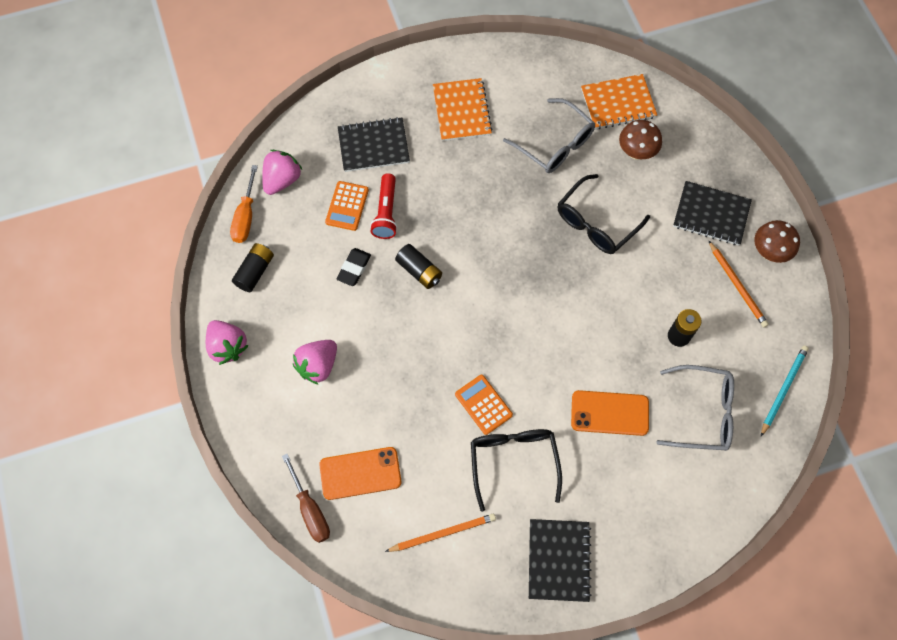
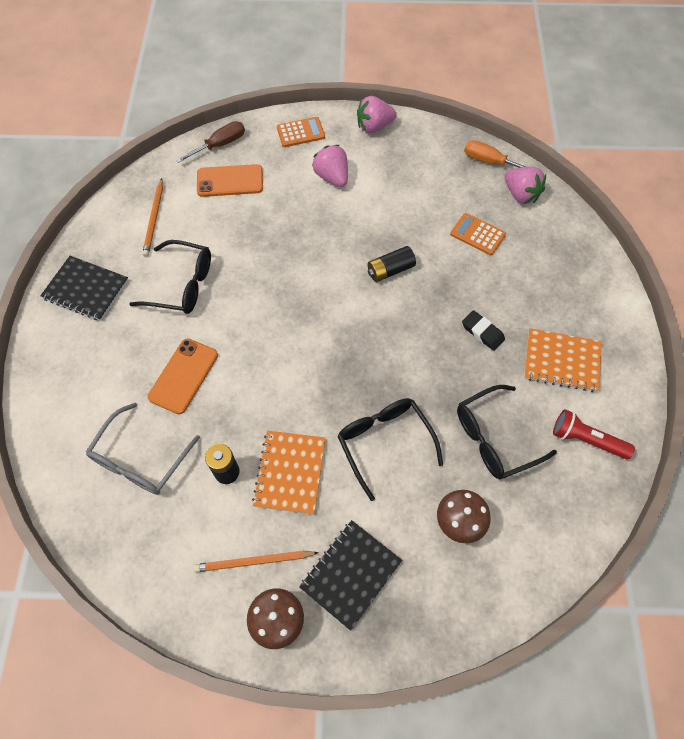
camera: 110 degrees right, 5 degrees down
black battery [232,243,274,292] -> none
brown screwdriver [282,454,330,543] -> brown screwdriver turned 150 degrees clockwise [176,121,245,163]
orange phone [319,447,402,500] -> orange phone turned 75 degrees clockwise [197,164,263,197]
black eraser [337,248,371,286] -> black eraser moved to [462,310,505,351]
black notebook [338,117,410,172] -> none
red flashlight [370,173,397,239] -> red flashlight moved to [553,409,635,459]
orange calculator [455,375,513,435] -> orange calculator moved to [277,117,325,147]
grey glasses [503,98,596,173] -> black glasses [457,385,557,479]
orange notebook [581,74,657,129] -> orange notebook moved to [252,431,326,514]
turquoise pencil [761,346,809,436] -> none

